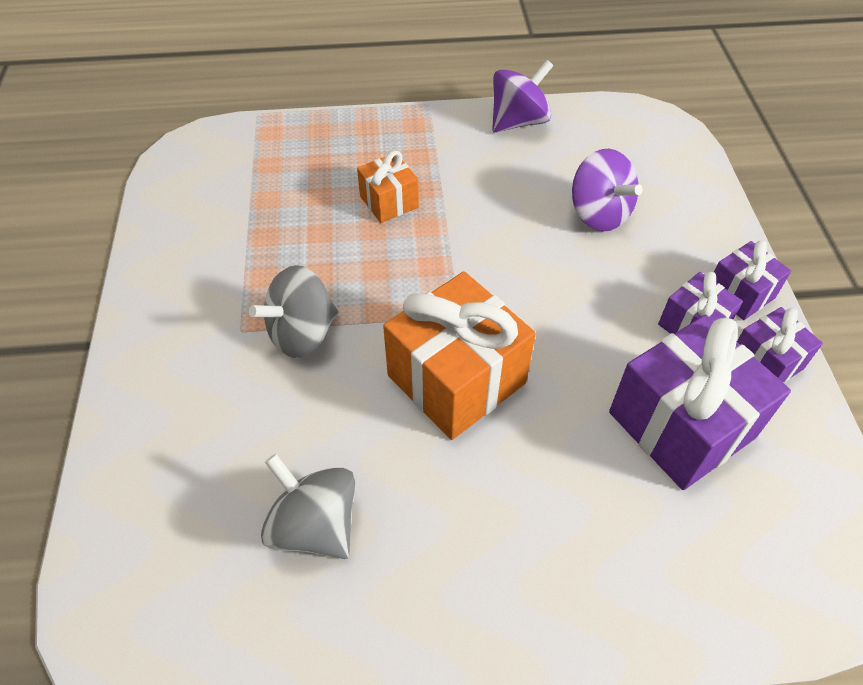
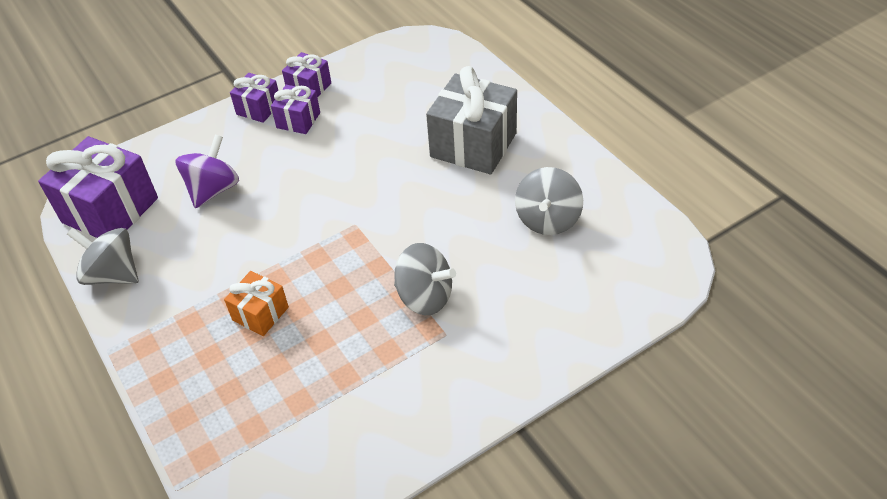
camera: 115 degrees left, 5 degrees down
orange gift [383,271,536,440] -> none
purple spinning top [492,60,553,133] -> grey spinning top [67,228,138,285]
purple gift [609,315,791,490] -> purple gift moved to [38,136,158,238]
none -> grey gift [426,66,517,174]

